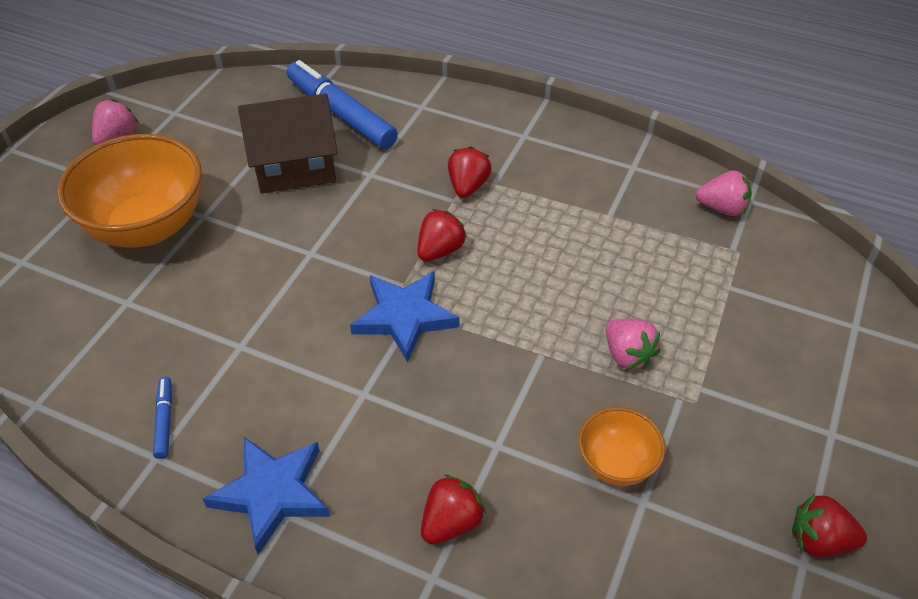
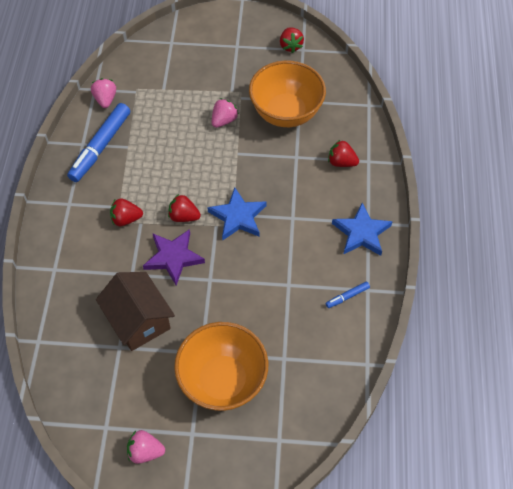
camera: 110 degrees left, 10 degrees up
blue marker [287,60,398,149] -> blue marker moved to [67,103,130,182]
orange bowl [578,407,665,486] -> orange bowl [249,61,326,127], size x1.97
none -> purple star [143,229,205,285]

